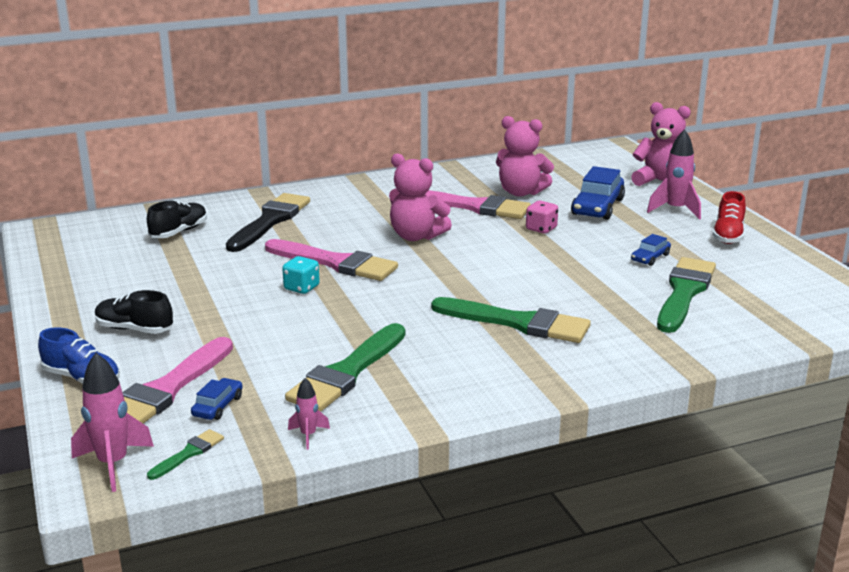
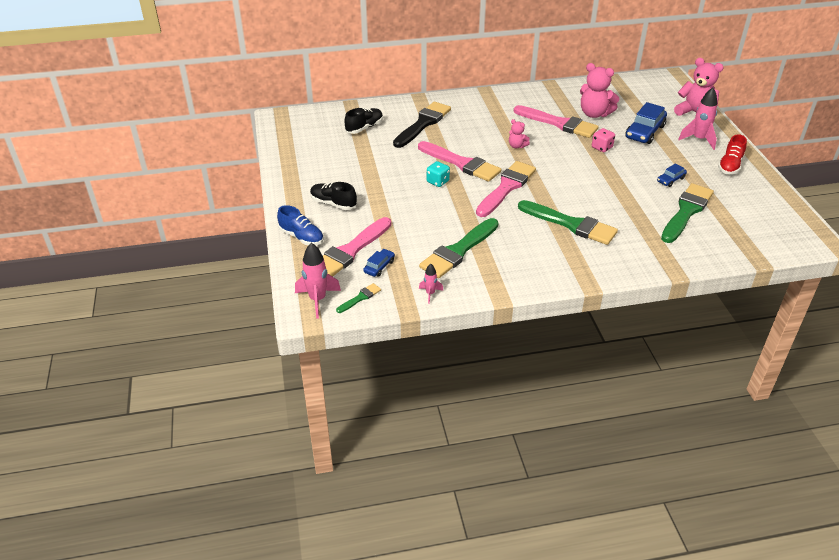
camera: 10 degrees right, 15 degrees up
pink teddy bear [389,154,452,241] -> pink teddy bear [509,119,530,148], size x0.52
none -> pink brush [476,161,536,217]

